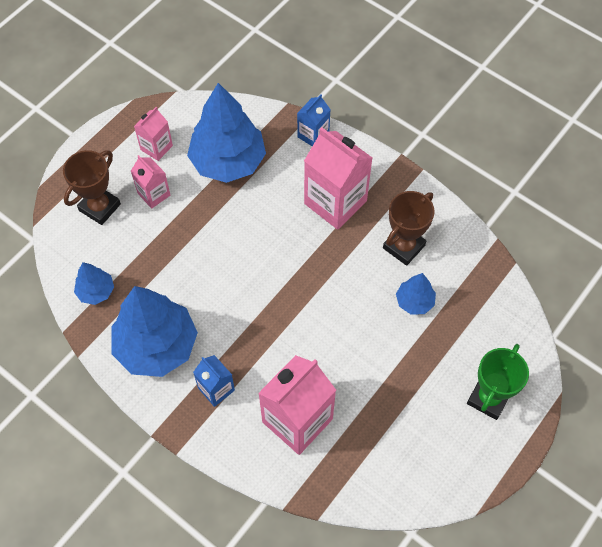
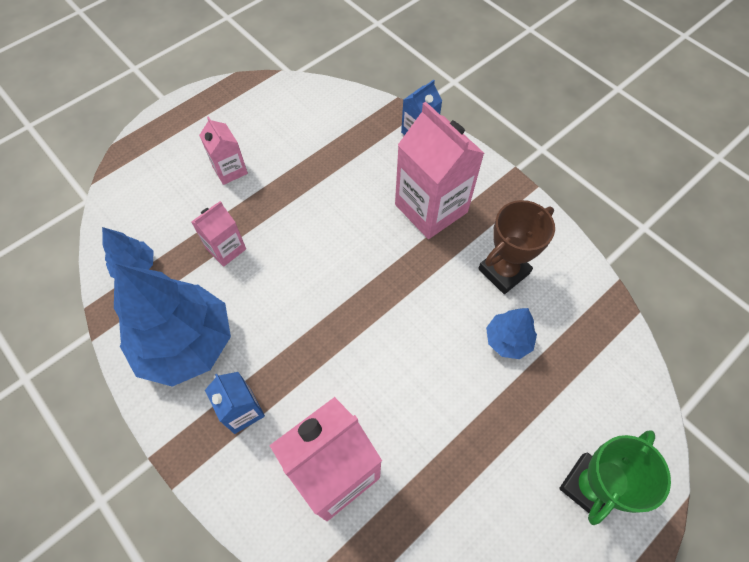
camera: 10 degrees right, 0 degrees up
brown trophy [63,150,121,225] -> none
pink carton [134,107,173,161] -> pink carton moved to [191,201,246,267]
blue tree [187,83,266,183] -> none

